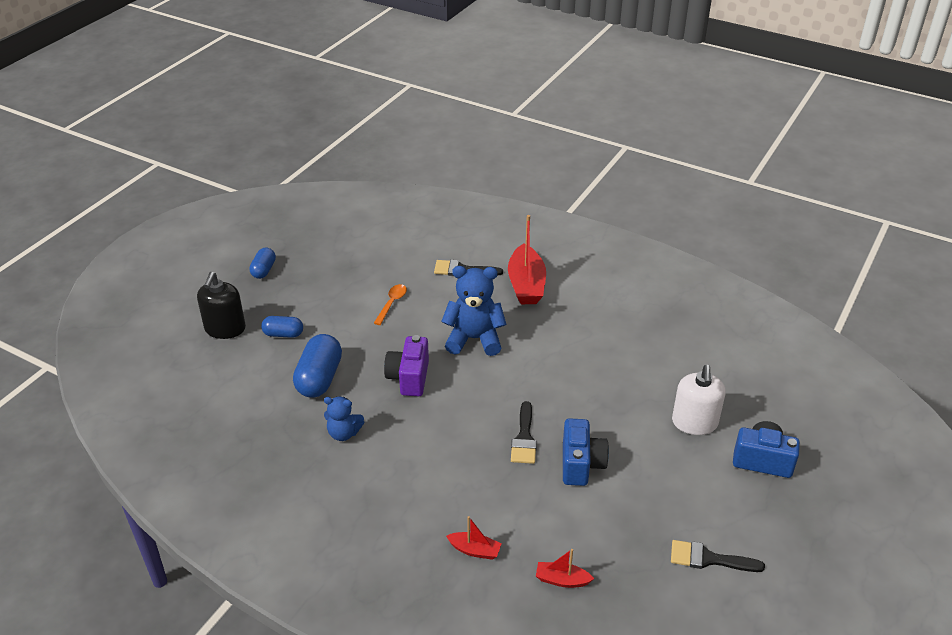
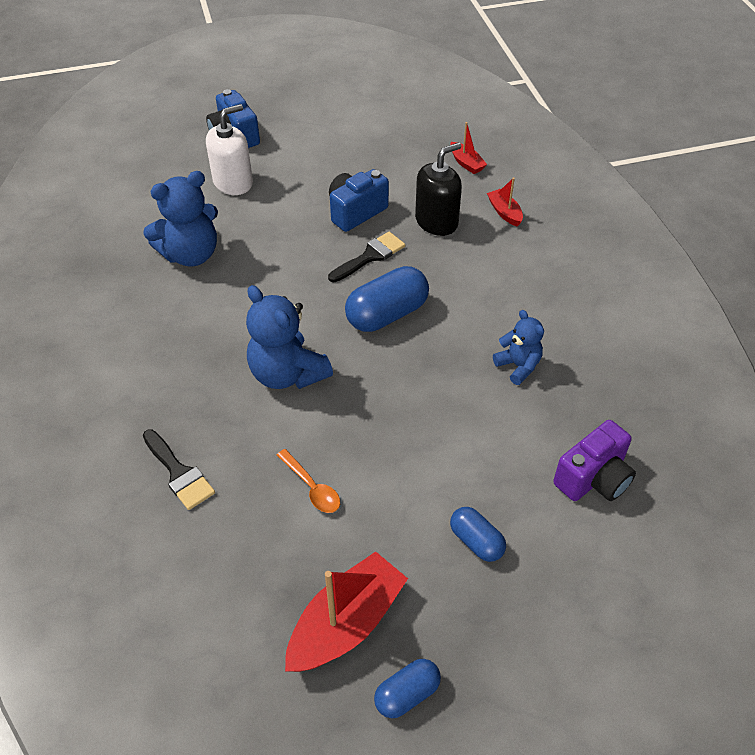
camera: 135 degrees left, 10 degrees up
black soap dispenser [197,272,246,339] -> black soap dispenser moved to [415,142,462,236]
blue capsule [293,334,342,397] -> blue capsule moved to [345,266,429,332]
orange spoon [374,284,407,325] -> orange spoon turned 105 degrees counterclockwise [277,449,340,513]
purple camera [384,335,429,396] -> purple camera moved to [553,420,636,501]
red boat [508,215,546,304] -> red boat moved to [285,552,408,672]
black brush [671,540,765,572] -> none
none -> blue teddy bear [143,171,218,267]

